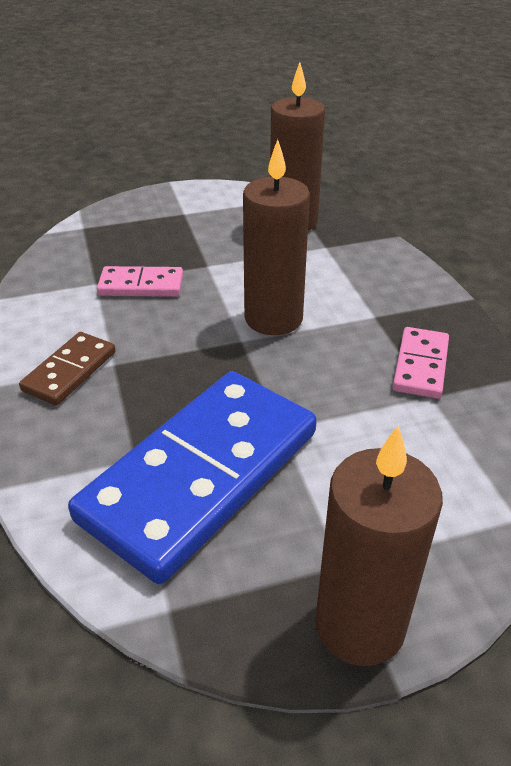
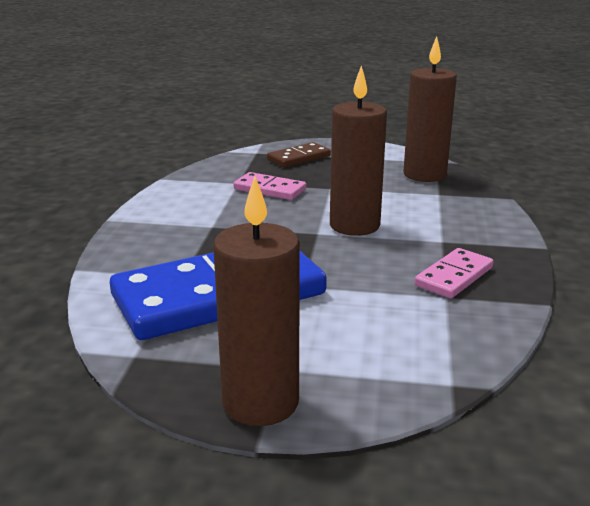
camera: 25 degrees right, 15 degrees down
brown domino [19,332,116,405] -> brown domino moved to [267,142,331,168]

